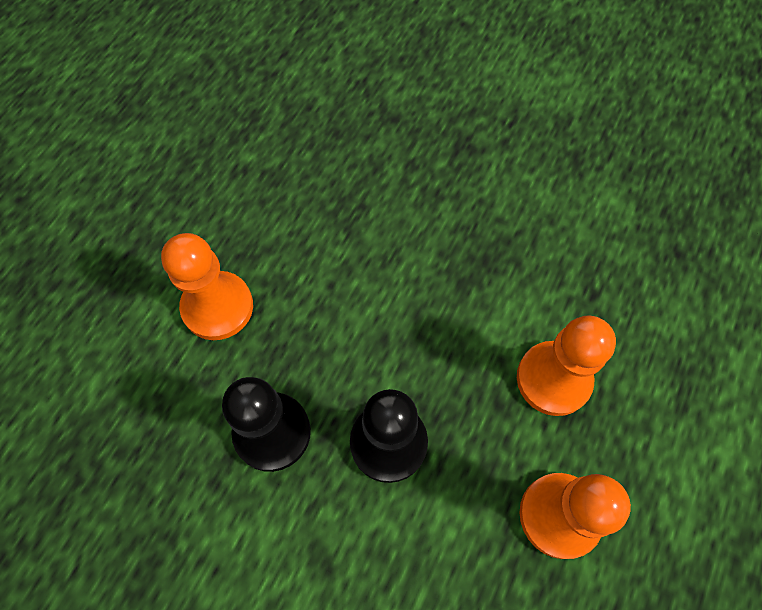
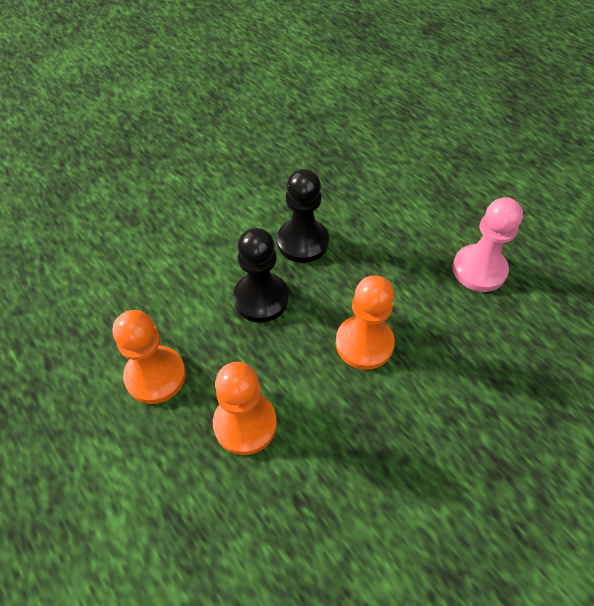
camera: 115 degrees right, 10 degrees down
orange pawn [161,233,253,340] -> orange pawn moved to [336,275,395,370]
none -> pink pawn [452,197,523,292]

